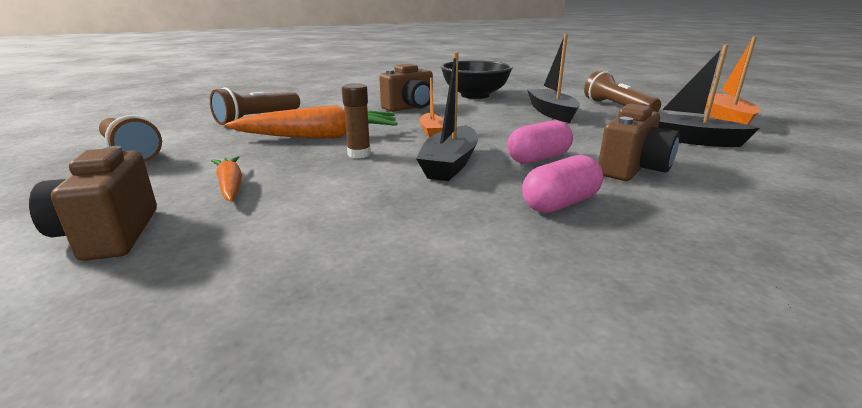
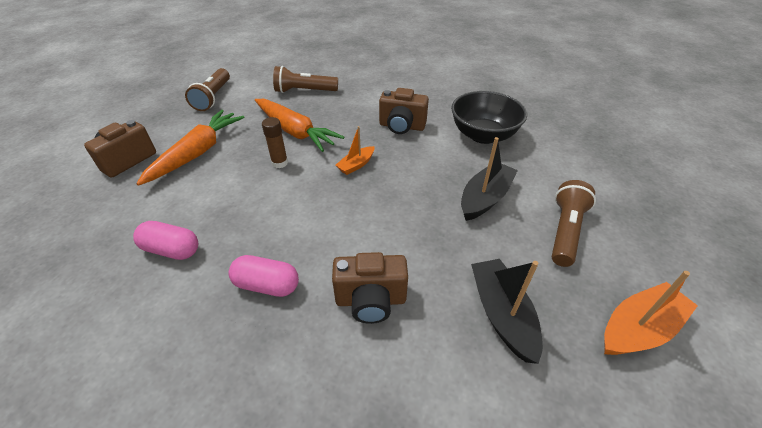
camera: 50 degrees right, 20 degrees up
orange carrot [211,156,242,201] -> orange carrot [136,110,244,186], size x1.86
black boat [416,52,478,181] -> none
pink capsule [507,120,573,164] -> pink capsule moved to [133,221,198,260]

